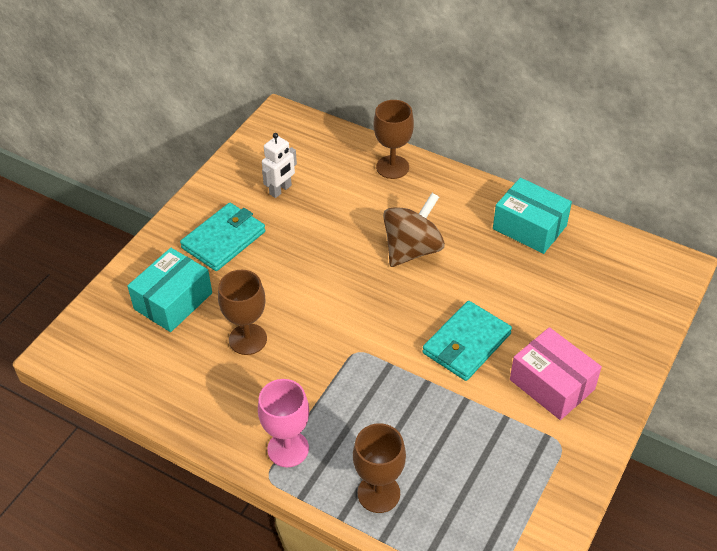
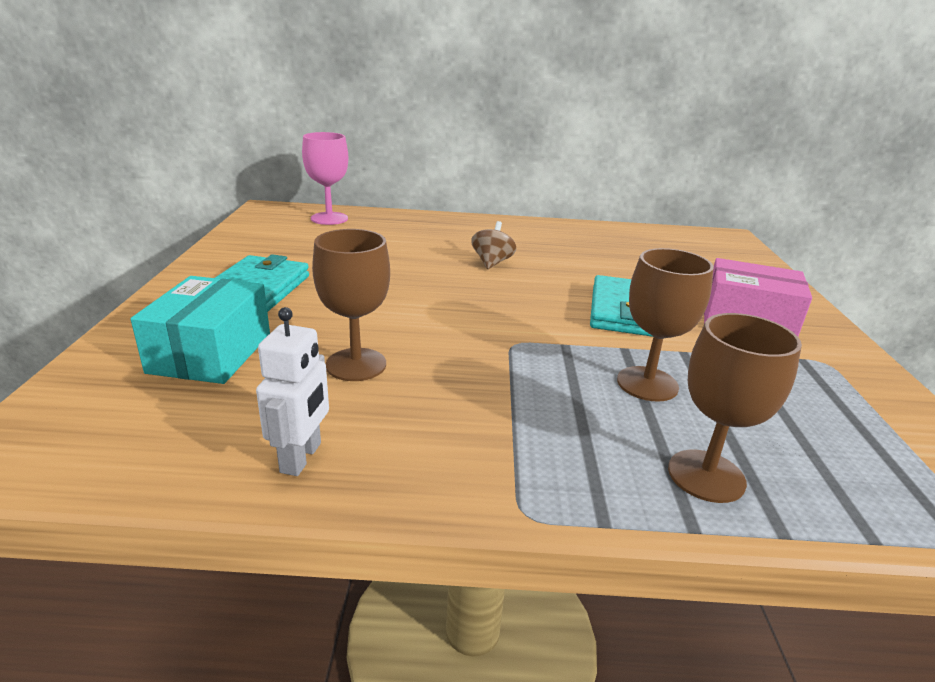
camera: 30 degrees left, 20 degrees down
pink goblet [258,379,309,467] -> pink goblet moved to [302,132,348,225]
white robot [262,133,297,198] -> white robot moved to [256,307,329,476]
brown goblet [373,100,414,179] -> brown goblet moved to [617,248,714,402]
brown spinning top [383,193,445,267] -> brown spinning top [471,221,516,269], size x0.56
turquoise box [493,178,572,254] -> none

